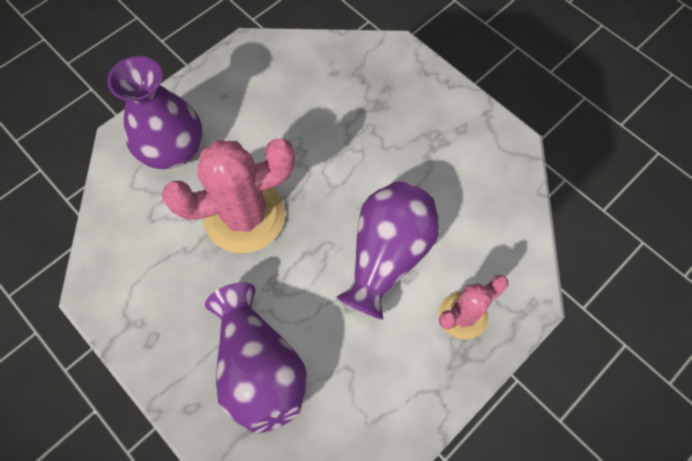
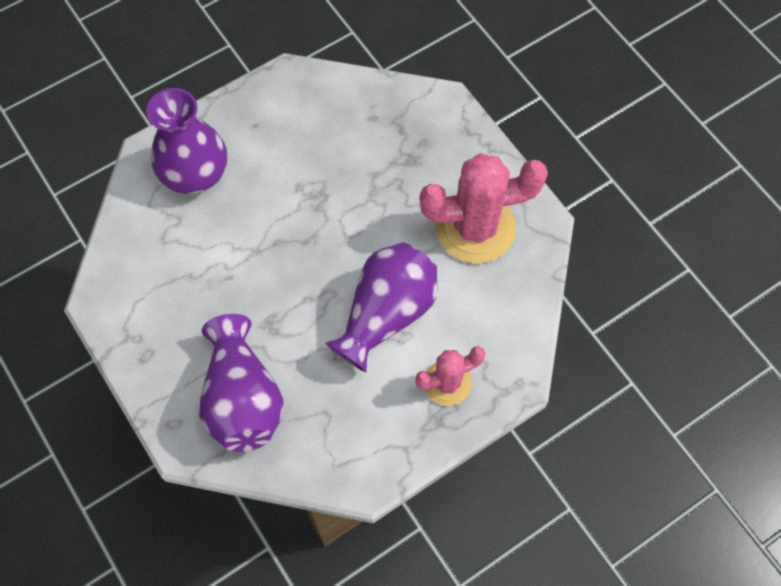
camera: 10 degrees right, 0 degrees up
pink cactus [162,139,295,253] -> pink cactus moved to [420,153,548,263]

